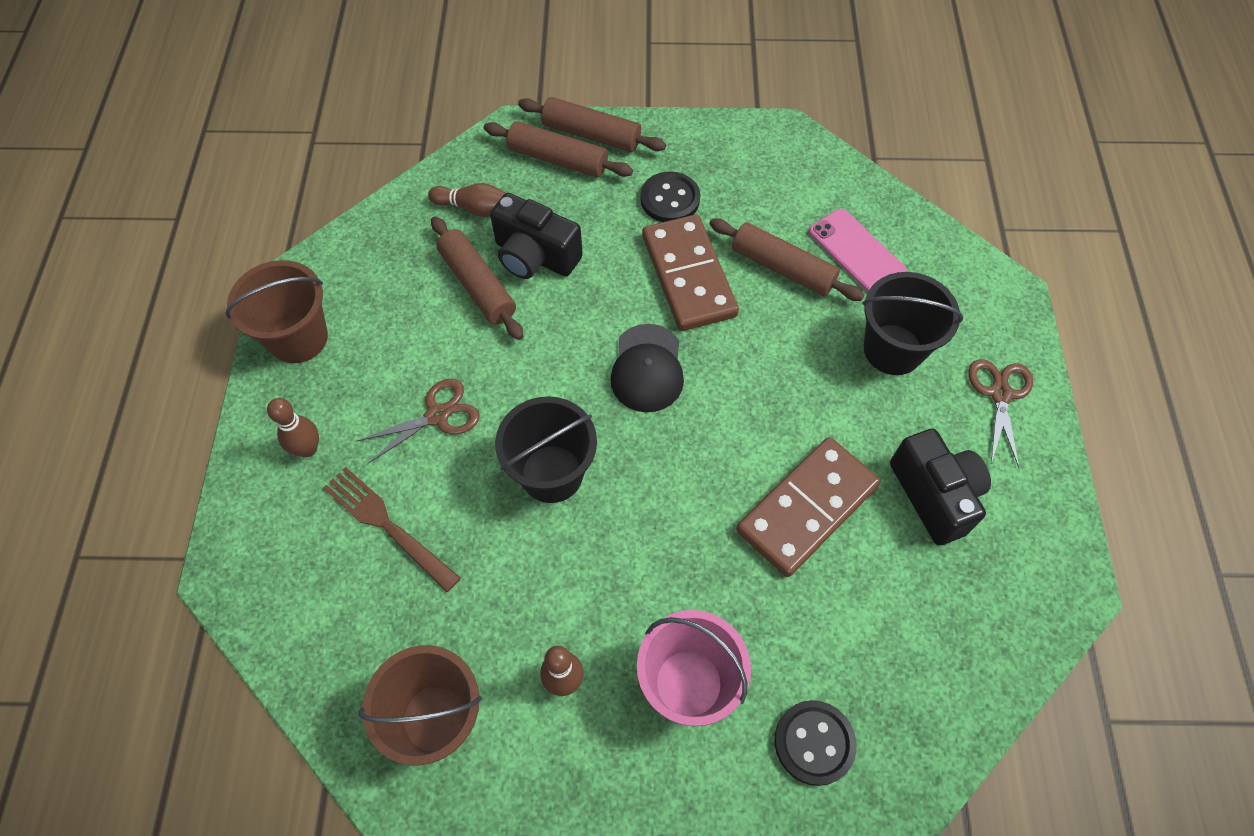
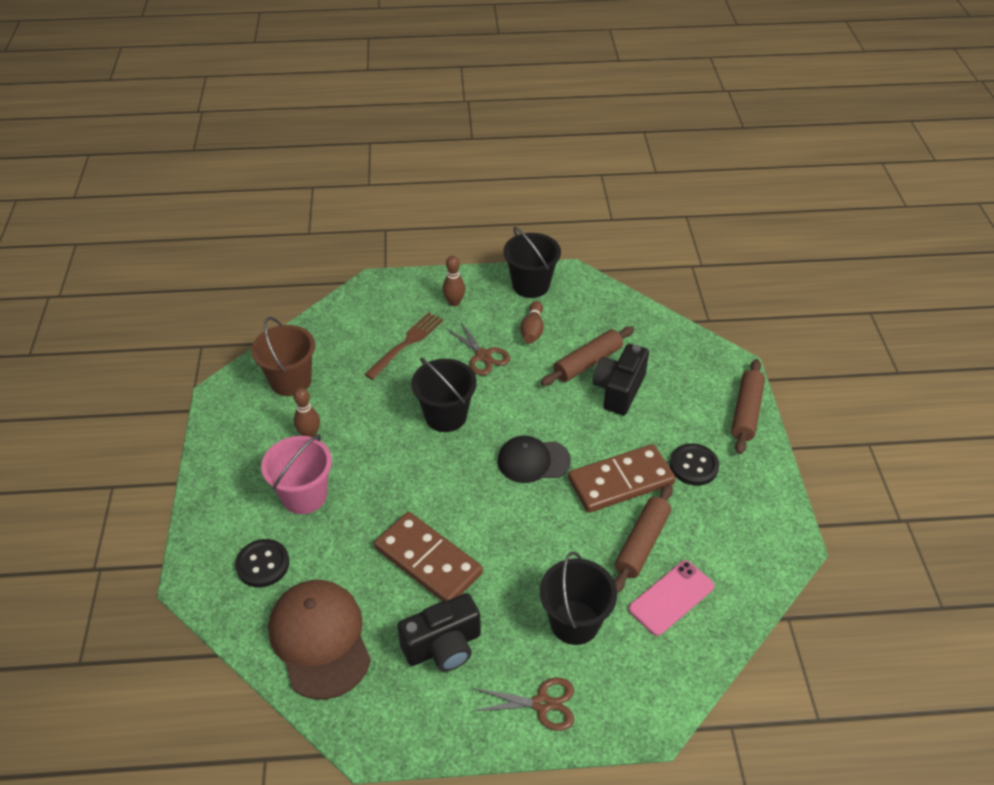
camera: 85 degrees right, 15 degrees down
brown bucket [226,260,328,363] -> black bucket [503,227,561,298]
brown bowling pin [428,183,505,217] -> brown bowling pin moved to [520,301,544,343]
brown rolling pin [484,121,633,177] -> none
none -> brown cap [268,580,371,699]

